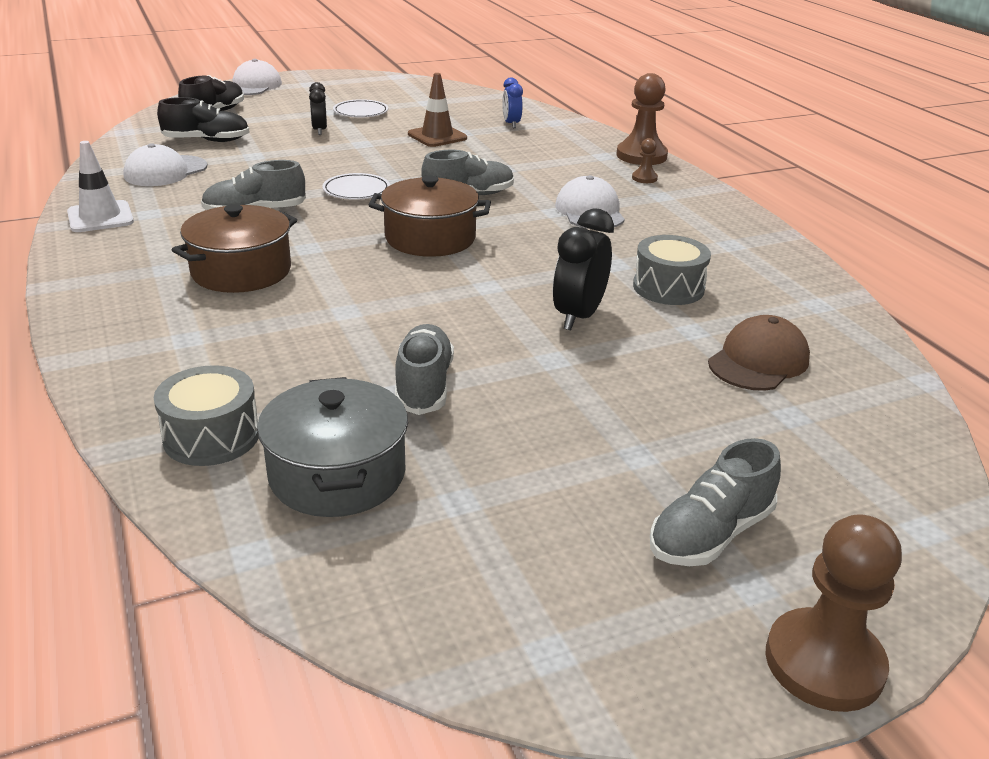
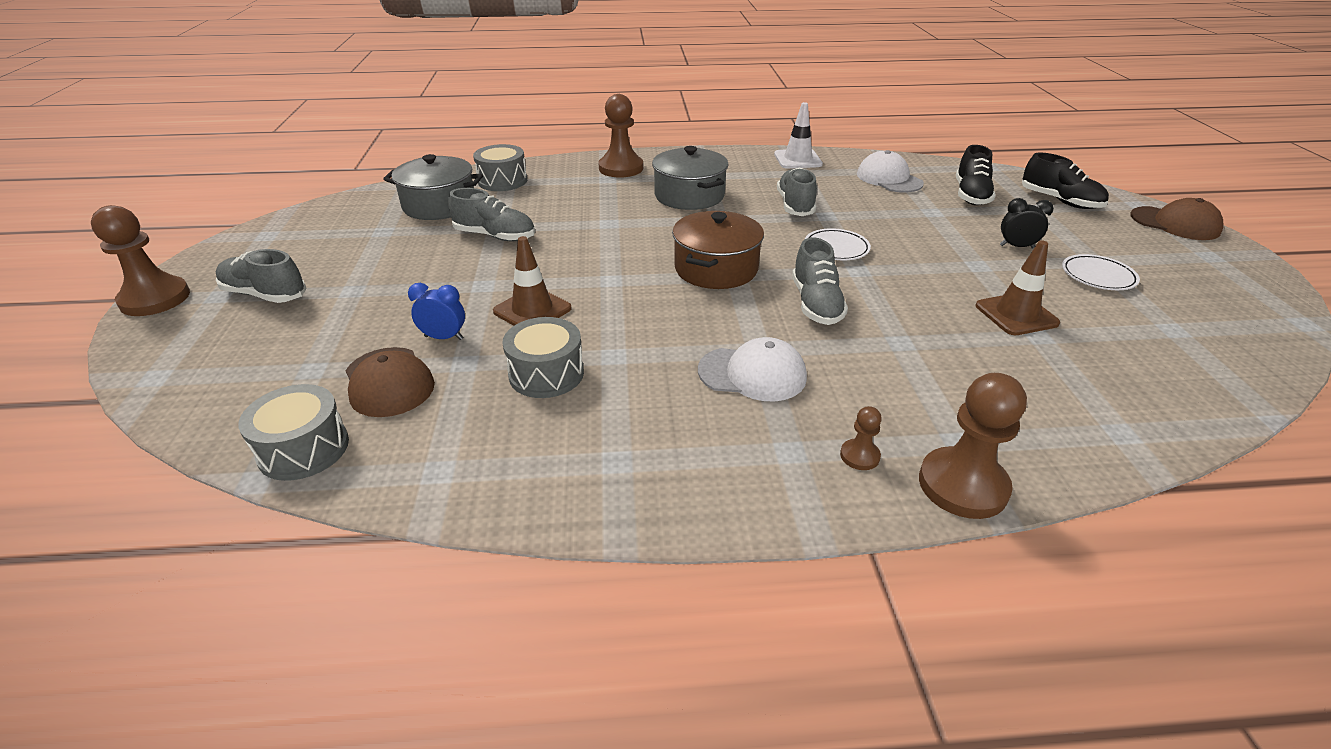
camera: 110 degrees right, 5 degrees up
brown pot [172,204,297,293] -> grey pot [652,146,729,210]
white cap [232,59,282,95] -> brown cap [1130,198,1223,240]
blue clock [502,77,523,128] -> blue clock moved to [408,283,465,340]
black clock [553,208,614,330] -> brown traffic cone [493,236,572,326]
grey shoe [650,438,781,566] -> grey shoe turned 45 degrees counterclockwise [216,249,307,303]
none -> grey drum [238,384,349,481]
none -> brown pawn [599,94,643,178]

